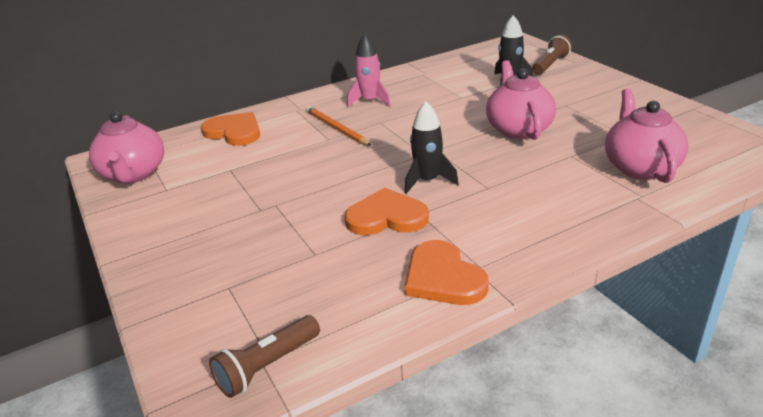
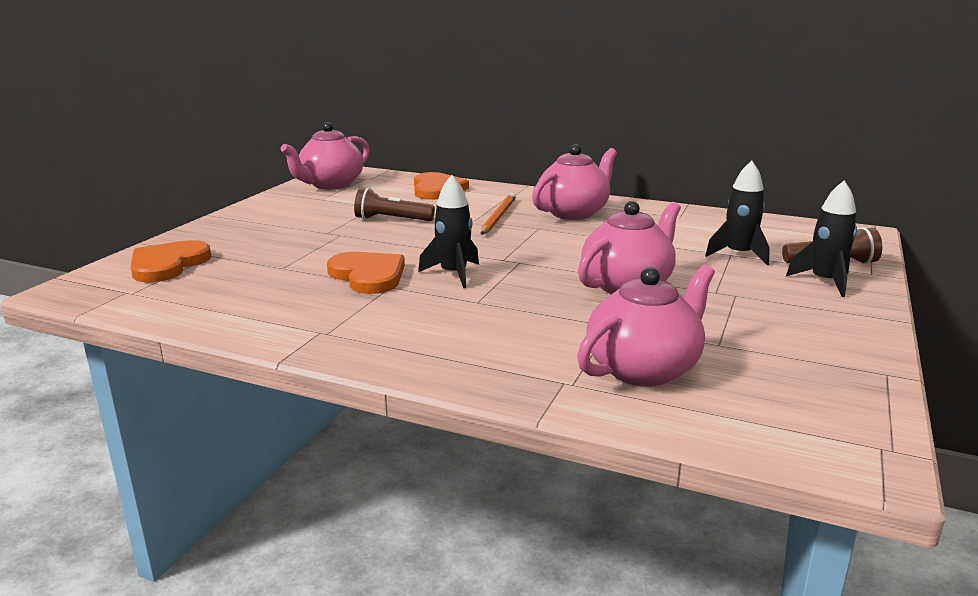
camera: 50 degrees right, 10 degrees down
brown flashlight [209,315,320,398] -> brown flashlight moved to [354,188,435,221]
pink rocket [347,34,391,107] -> pink teapot [532,144,617,220]
orange heart [404,240,489,305] -> orange heart moved to [131,240,211,282]
none -> black rocket [786,180,857,297]

